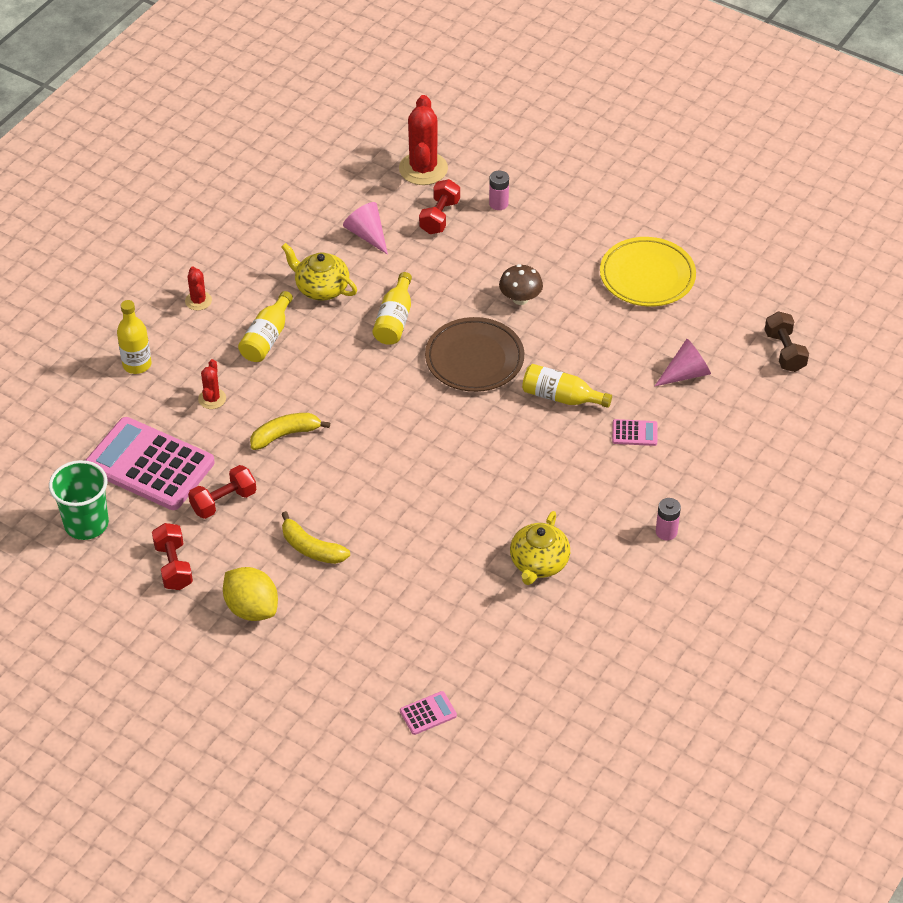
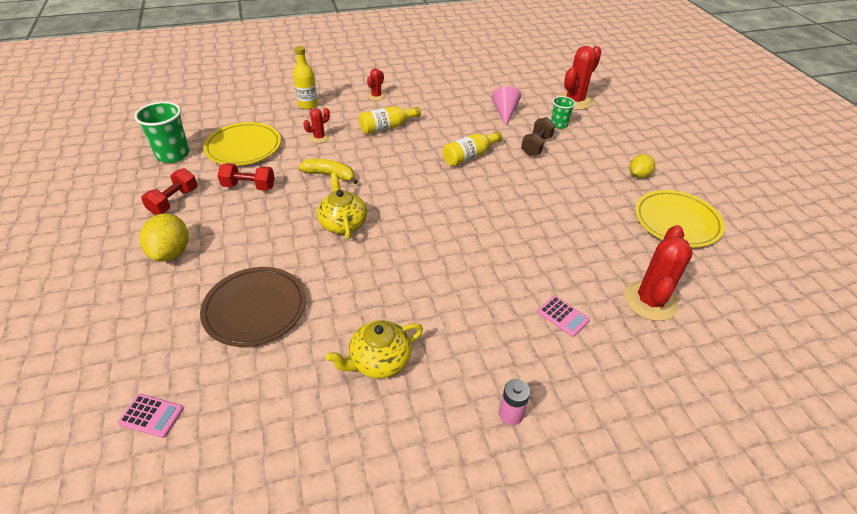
camera: 40 degrees right, 5 degrees down
pink calculator [85,417,215,510] -> yellow plate [203,122,281,166]
yellow teapot [281,243,357,300] -> yellow teapot moved to [317,173,367,239]
yellow banana [282,511,350,564] -> none
red dumbbell [419,179,460,234] -> green cup [551,96,576,129]
brown plate [425,317,524,392] -> brown plate moved to [200,267,306,347]
pink battery [489,170,509,210] -> none
brown mushroom [499,264,543,305] -> none
yellow bottle [522,364,612,408] -> none
pink cone [655,339,711,386] -> red cactus [624,225,693,321]
brown dumbbell [765,311,809,372] -> brown dumbbell moved to [521,117,555,156]
none -> yellow lemon [630,154,655,178]

